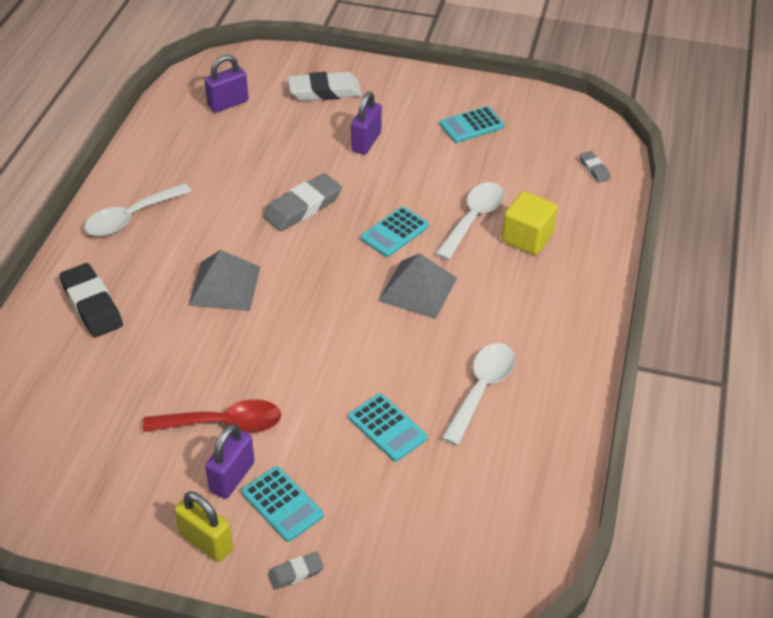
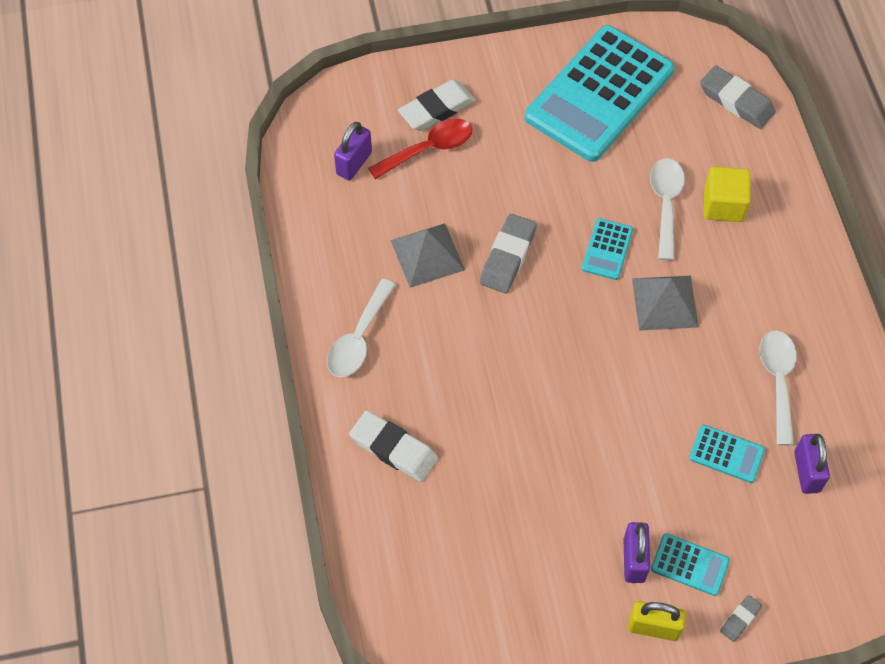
camera: 25 degrees left, 15 degrees up
black eraser [59,263,123,338] -> white eraser [349,410,438,482]
red spoon [143,399,281,433] -> red spoon moved to [368,118,472,179]
grey pyramid [188,250,260,311] -> grey pyramid moved to [390,223,465,288]
purple padlock [351,91,382,154] -> purple padlock moved to [794,434,830,494]
turquoise calculator [440,106,505,143] -> turquoise calculator [525,25,674,162], size x2.44
grey eraser [579,151,611,183] -> grey eraser [700,65,776,129], size x1.95

